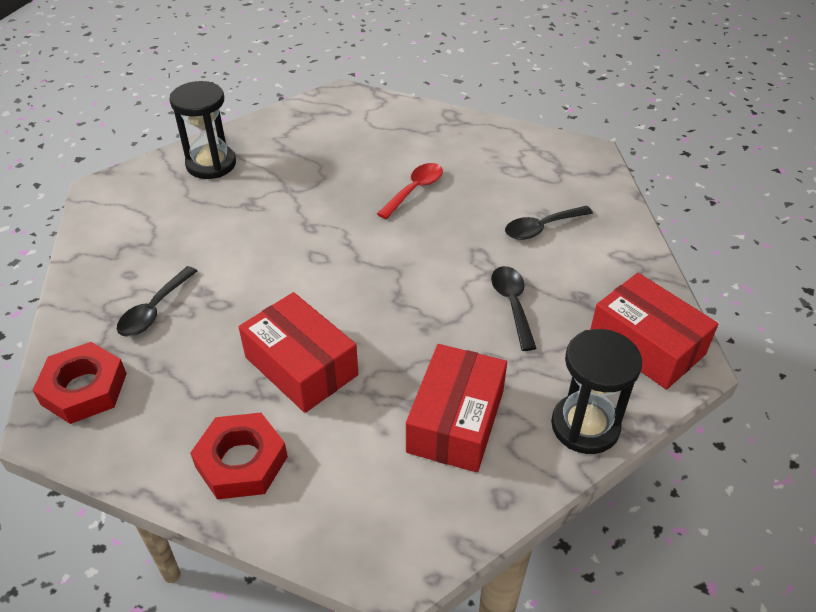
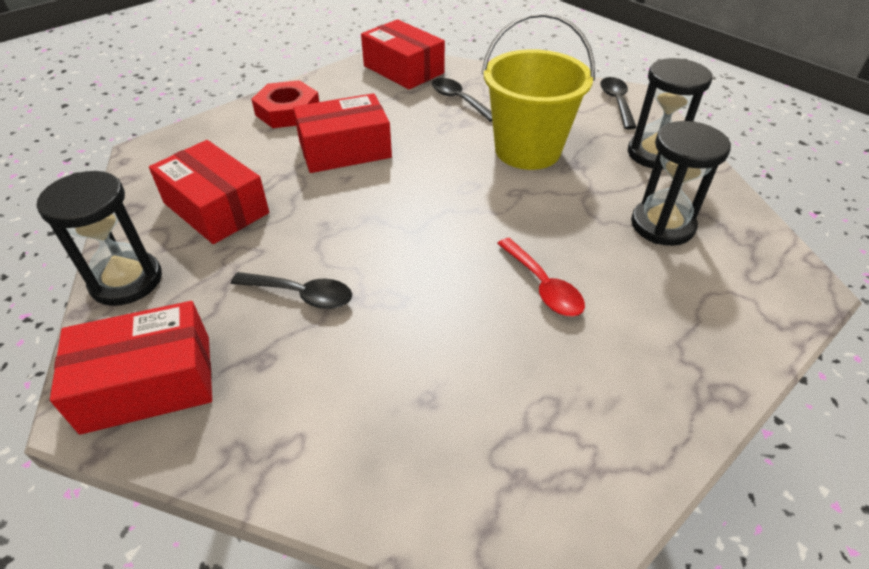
camera: 115 degrees right, 0 degrees up
red nut [33,342,127,424] -> red box [361,19,445,89]
black spoon [505,206,593,240] -> black spoon moved to [600,77,637,129]
none -> yellow bucket [482,12,595,170]
none -> black hourglass [631,121,731,246]

